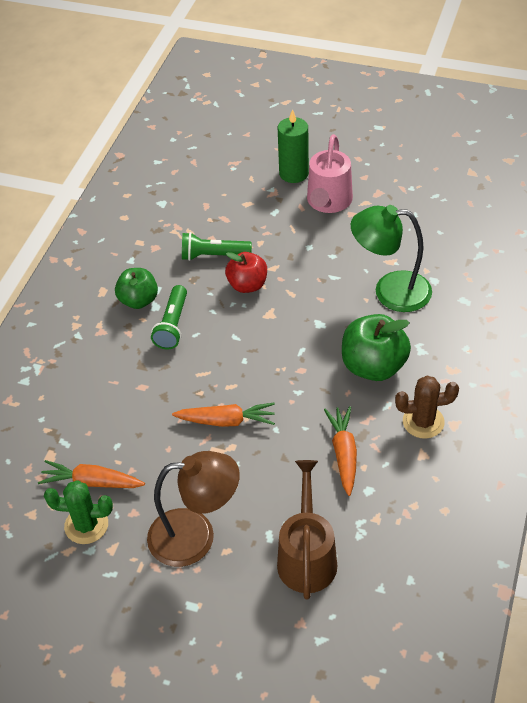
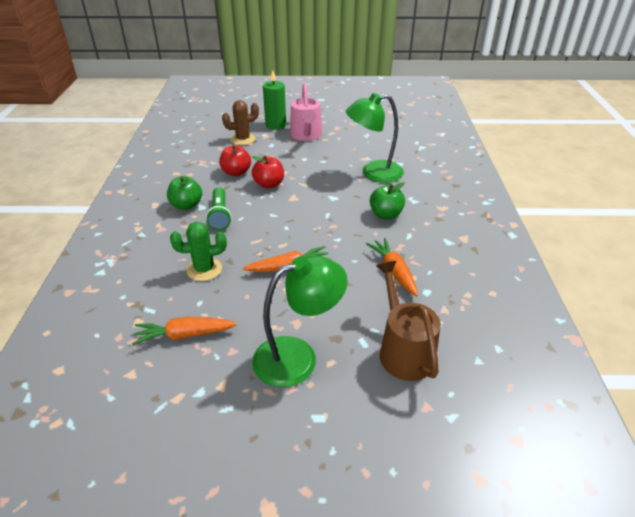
camera: 20 degrees left, 10 degrees down
green cactus [44,480,113,544] -> green cactus moved to [170,222,227,281]
brown lamp [147,451,240,567] -> green lamp [252,255,348,387]
green flashlight [182,232,252,261] -> red apple [219,145,251,176]
green apple [342,314,411,381] -> green apple [370,182,405,219], size x0.66
brown cactus [395,376,459,439] -> brown cactus moved to [222,100,259,145]

